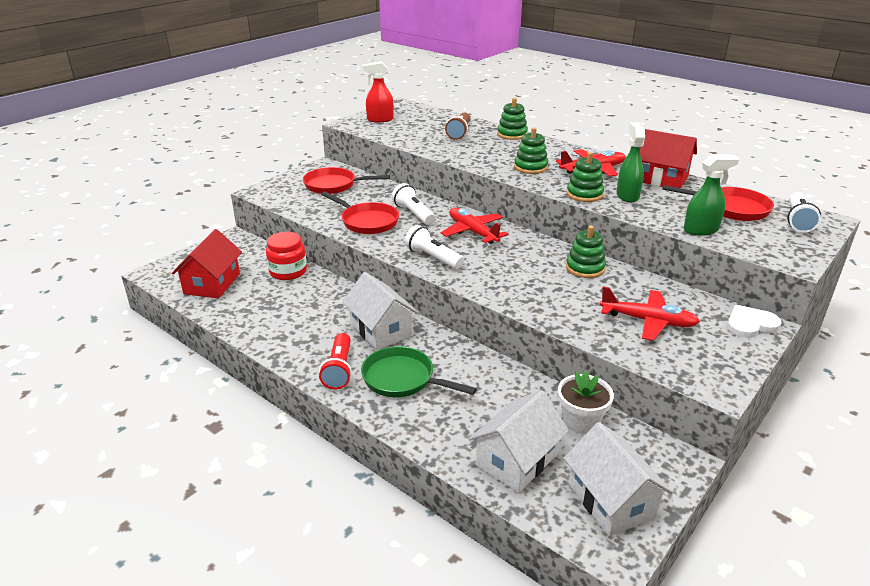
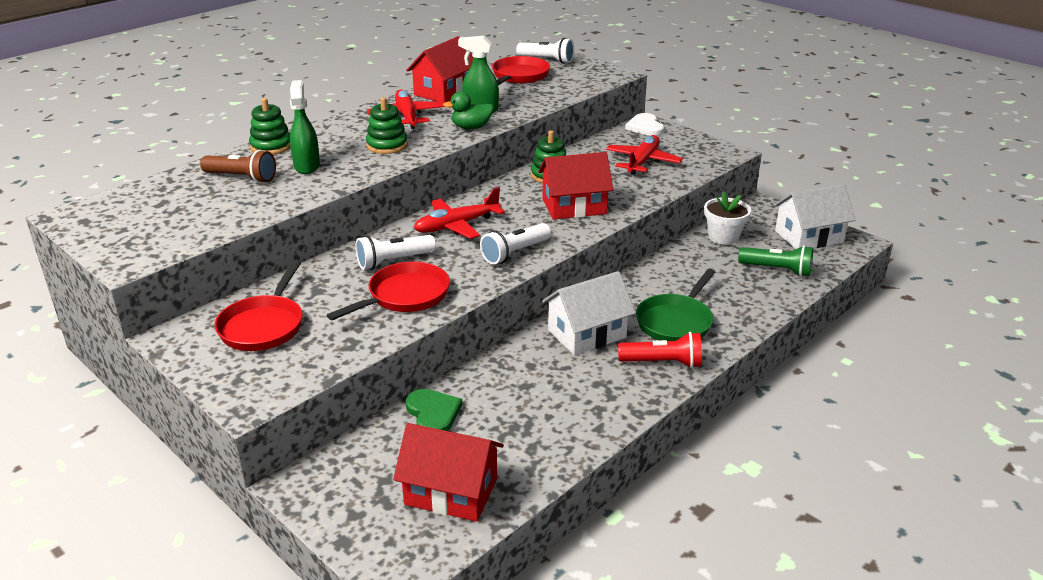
camera: 85 degrees left, 0 degrees up
red jar [266,232,307,280] -> green heart [406,389,462,431]
red spray bottle [362,62,394,122] -> none
white house [469,390,569,493] -> green flashlight [738,245,813,277]
green stacking toy [566,152,604,202] -> green duck [443,91,493,129]
green spray bottle [684,154,739,236] -> green spray bottle moved to [290,80,320,174]
none -> red house [538,152,614,220]

